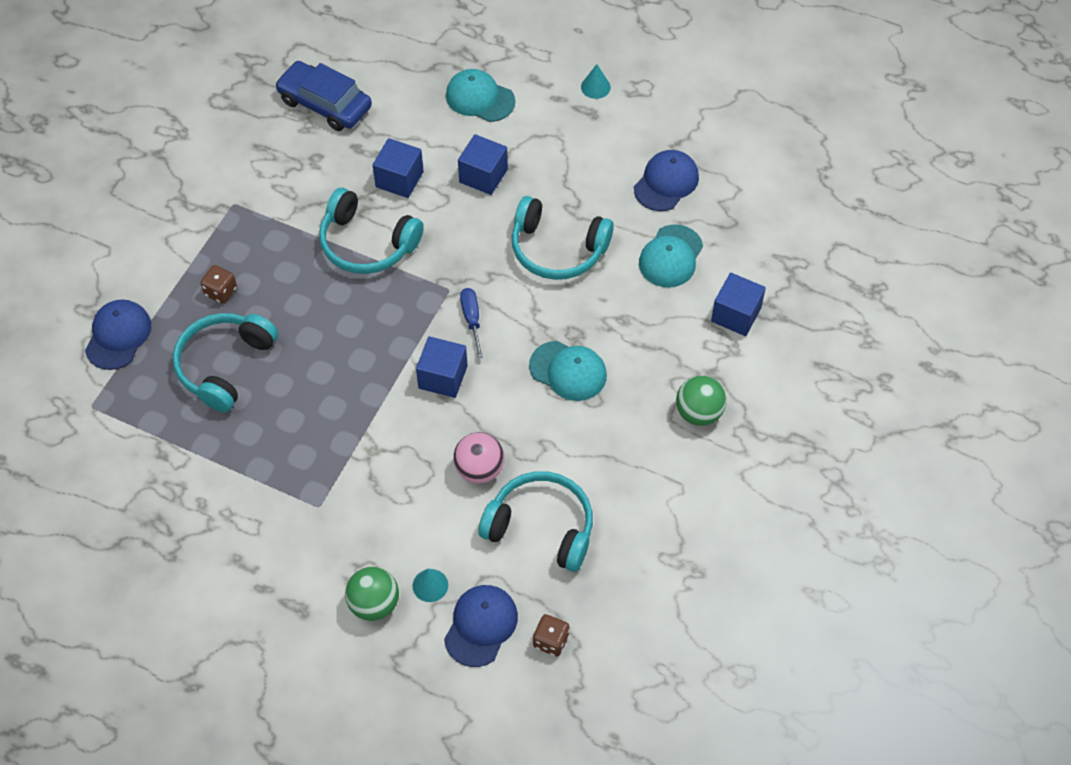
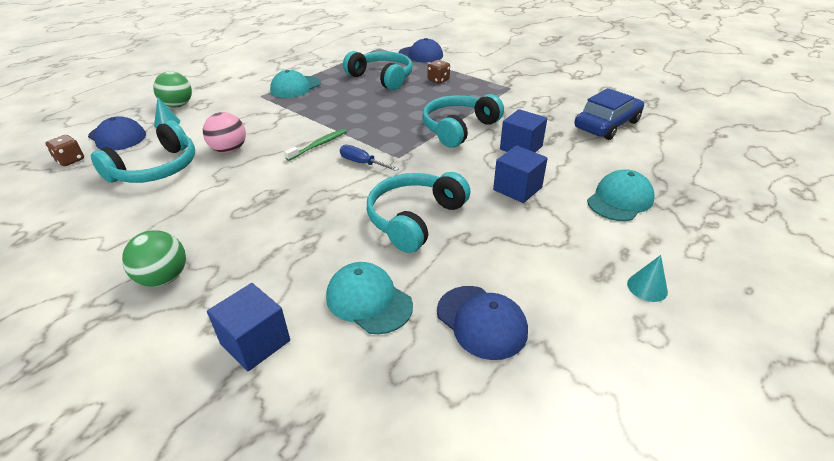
camera: 105 degrees right, 20 degrees down
blue cube [416,336,468,398] -> green toothbrush [284,129,347,161]
blue screwdriver [460,288,483,358] -> blue screwdriver turned 150 degrees counterclockwise [340,145,399,171]
turquoise cap [529,341,607,401] -> turquoise cap moved to [270,70,320,98]

